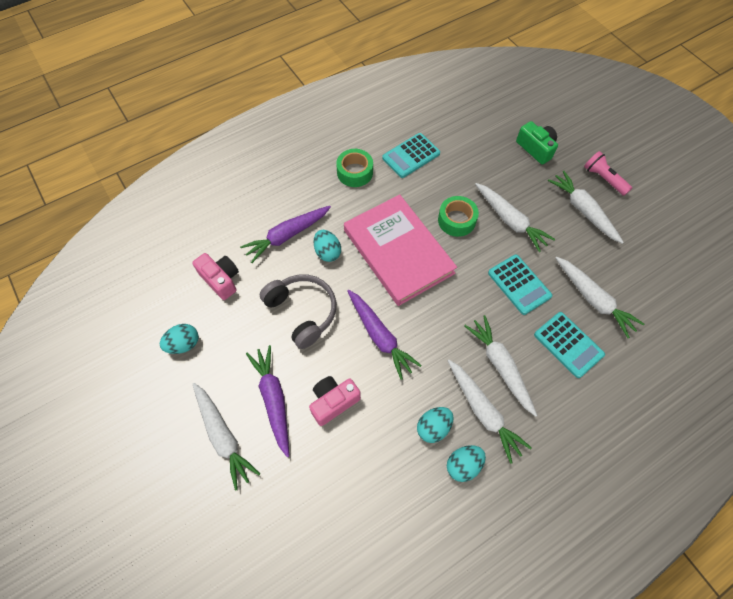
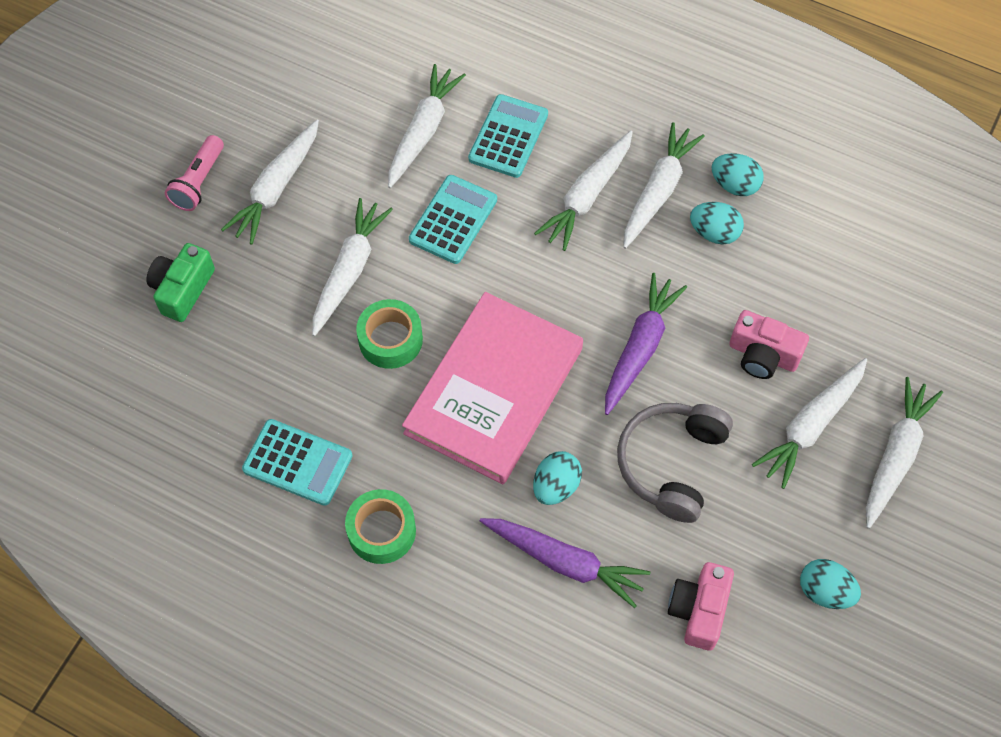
camera: 120 degrees left, 0 degrees up
purple carrot [246,345,289,457] -> white carrot [752,358,867,489]

